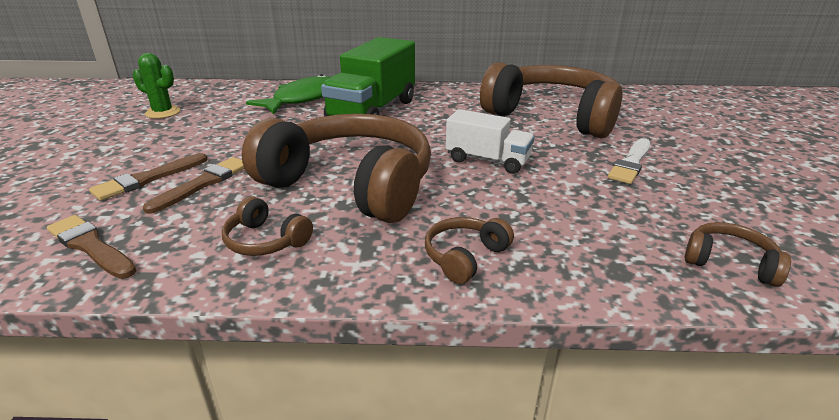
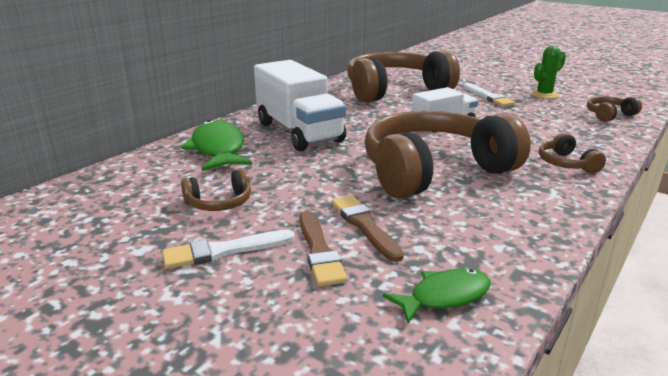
camera: 55 degrees left, 5 degrees down
brown brush [47,215,137,279] -> green fish [383,268,491,324]
green cactus [133,53,180,119] -> green cactus moved to [531,46,566,99]
brown headphones [222,196,313,256] -> brown headphones moved to [181,169,251,211]
green truck [321,37,415,116] -> white truck [254,60,346,151]
none -> white brush [162,230,295,269]

